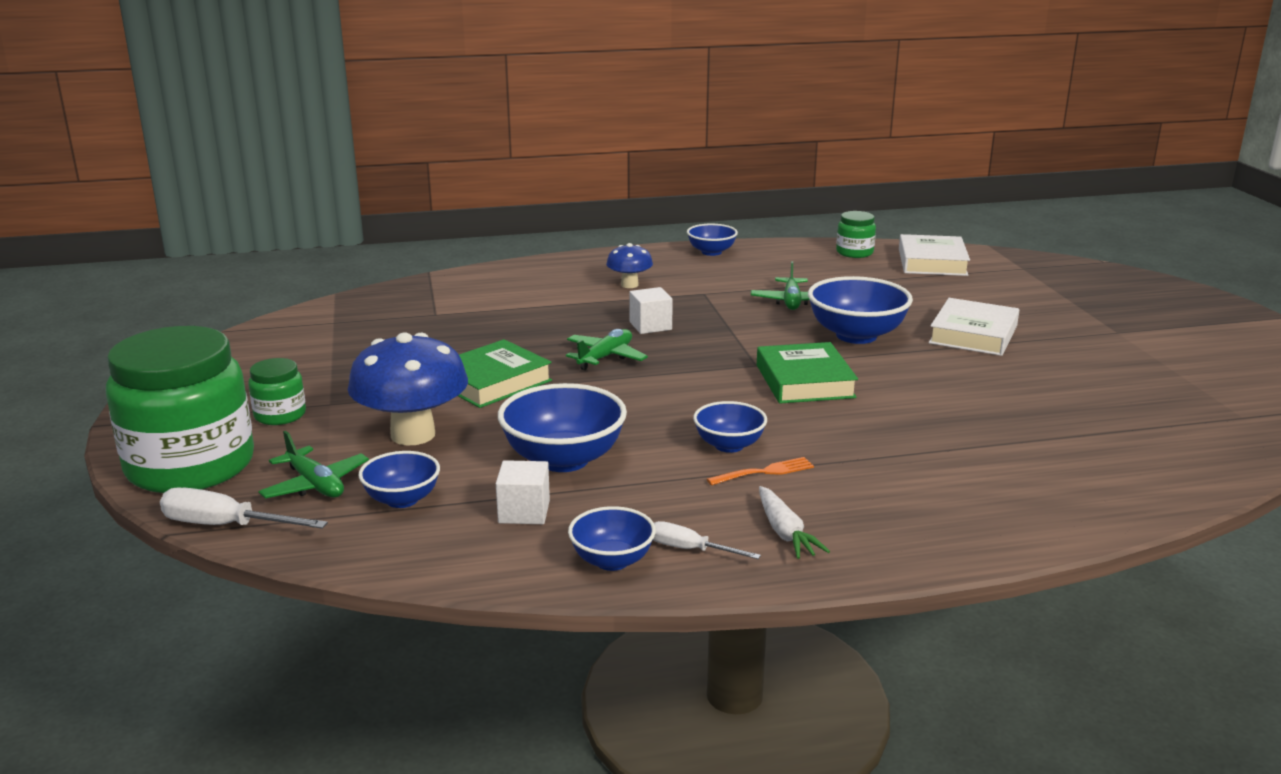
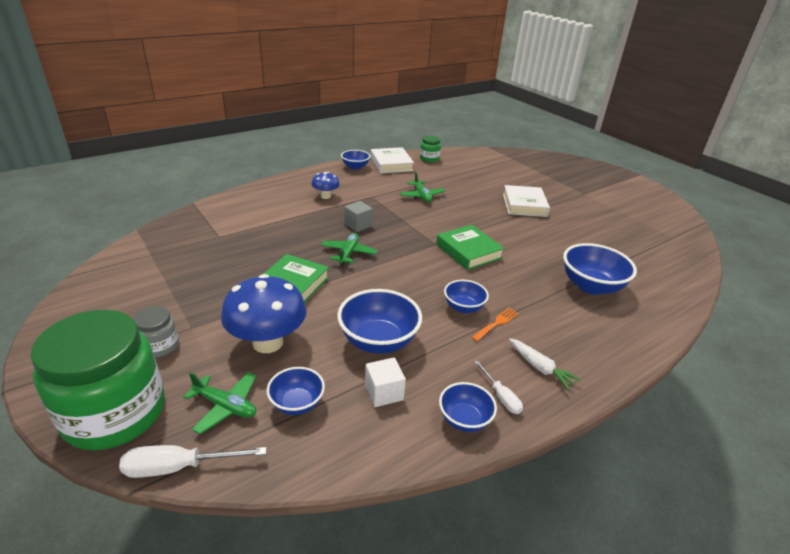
camera: 25 degrees left, 10 degrees up
green jar [248,358,306,425] -> grey jar [133,306,179,358]
white cube [629,287,673,334] -> grey cube [344,201,373,232]
white screwdriver [653,521,761,559] -> white screwdriver turned 120 degrees counterclockwise [474,361,523,414]
blue bowl [808,276,913,344] -> blue bowl moved to [563,243,637,295]
white book [899,234,970,276] -> white book moved to [371,147,414,173]

